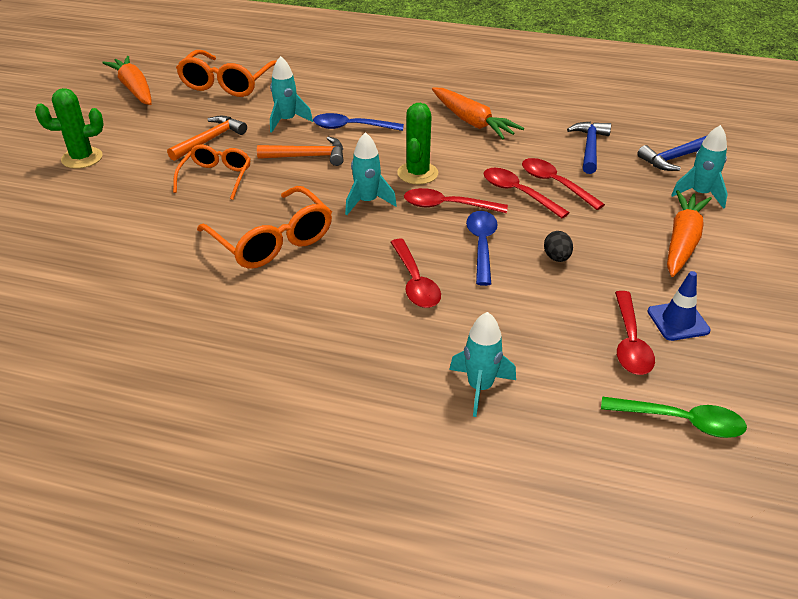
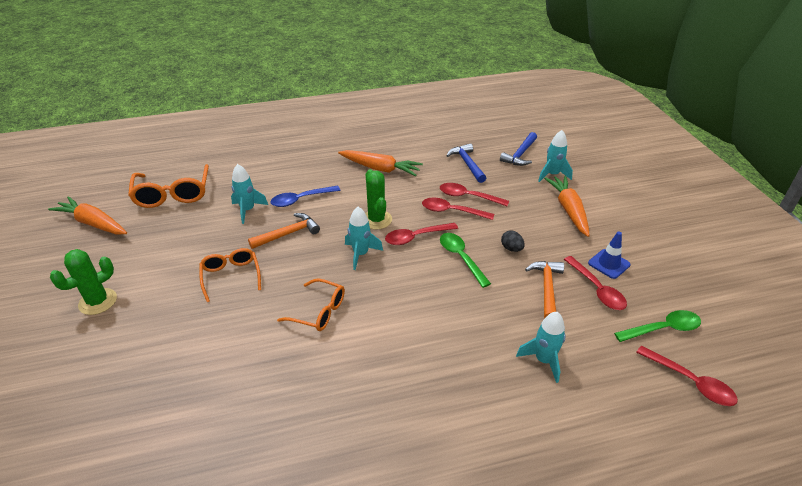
camera: 30 degrees left, 0 degrees up
orange hammer [167,116,247,161] -> orange hammer moved to [525,261,564,318]
orange glasses [197,186,332,269] -> orange glasses [277,278,345,331], size x0.65
red spoon [391,238,441,308] -> red spoon moved to [636,345,738,406]
blue spoon [466,211,498,286] -> green spoon [440,233,491,288]

